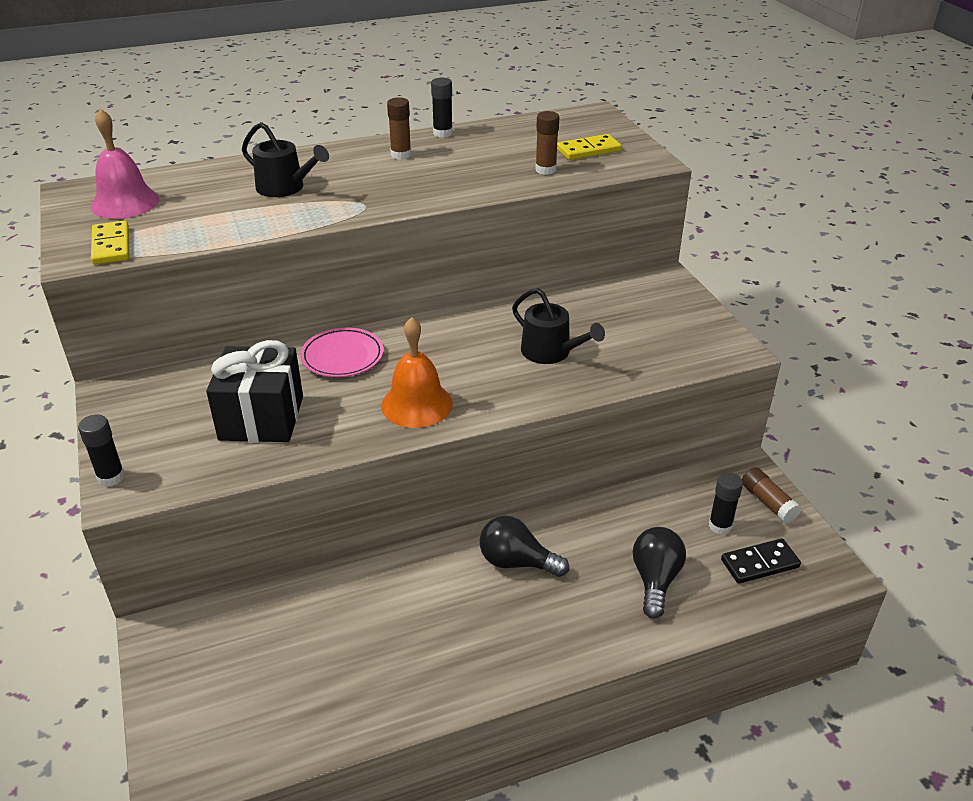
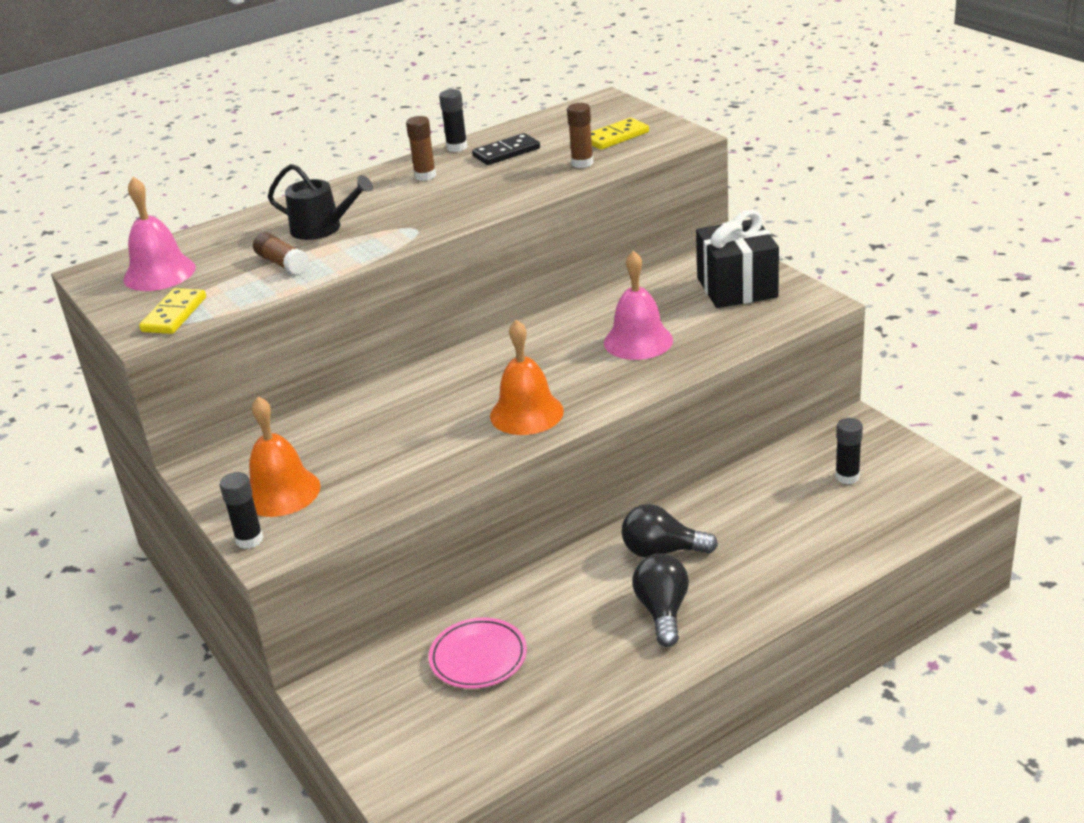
camera: 10 degrees left, 5 degrees down
yellow domino [91,220,129,265] -> yellow domino turned 45 degrees clockwise [139,288,206,334]
black gift [206,340,303,442] -> black gift moved to [696,210,779,308]
pink plate [300,328,384,377] -> pink plate moved to [429,618,527,689]
black watering can [512,288,605,364] -> pink bell [604,251,673,360]
black light bulb [633,527,686,619] -> black light bulb moved to [632,553,689,647]
black domino [721,538,801,584] -> black domino moved to [472,133,540,165]
brown glue stick [742,467,802,523] -> brown glue stick moved to [253,232,309,275]
none -> orange bell [249,397,321,517]

